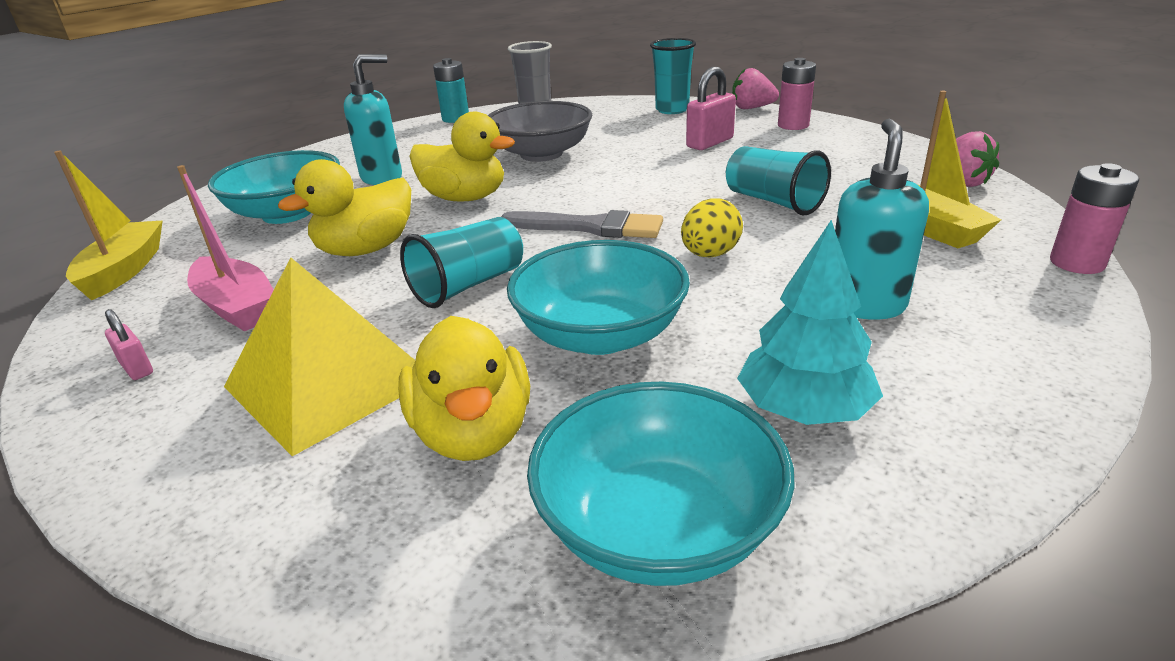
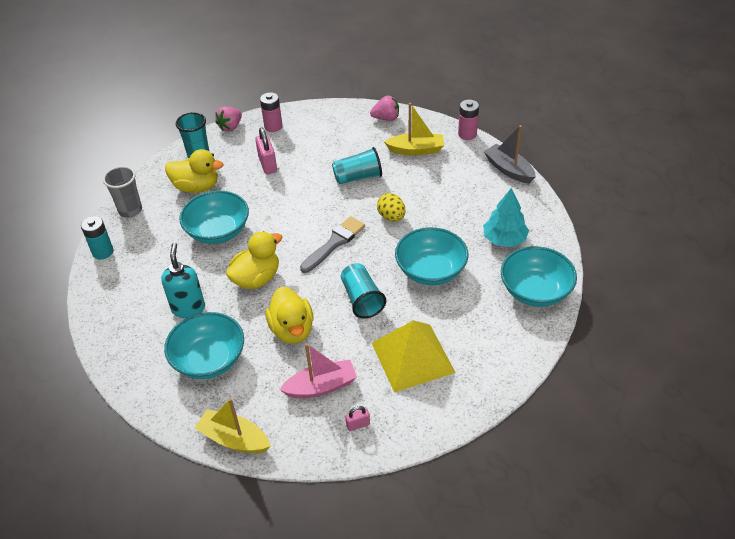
camera: 65 degrees left, 15 degrees up
yellow duck [398,316,530,461] -> yellow duck moved to [165,149,224,193]
grey bowl [488,101,592,162] -> turquoise bowl [179,190,249,244]
turquoise soap dispenser [835,119,929,320] -> none
none -> grey boat [484,125,536,184]

